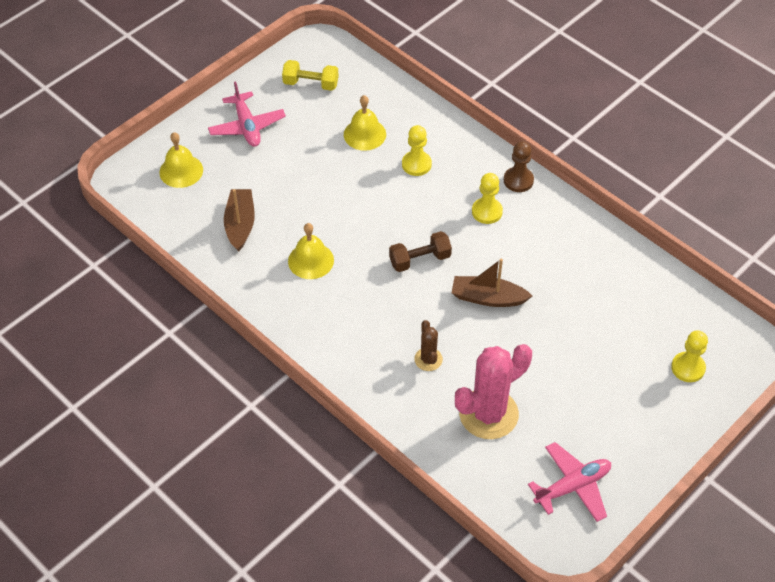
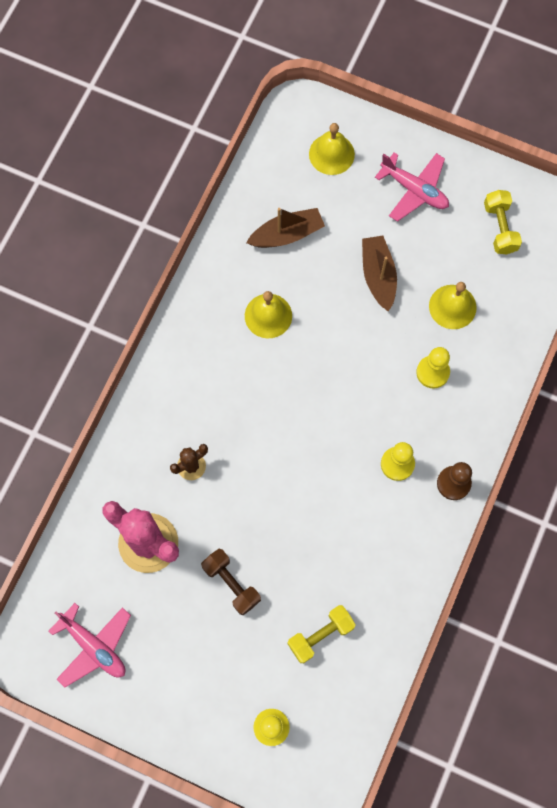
camera: 70 degrees right, 20 degrees up
pink plane [208,81,286,147] -> pink plane turned 105 degrees counterclockwise [375,152,449,222]
brown dumbbell [389,231,452,272] -> brown dumbbell moved to [201,549,261,615]
brown boat [452,259,532,307] -> brown boat moved to [362,236,397,311]
none -> yellow dumbbell [287,605,356,663]

